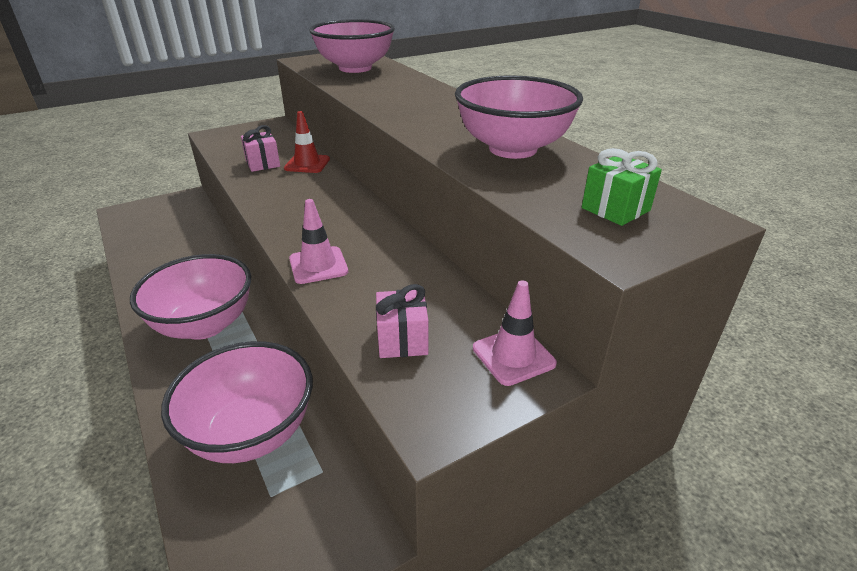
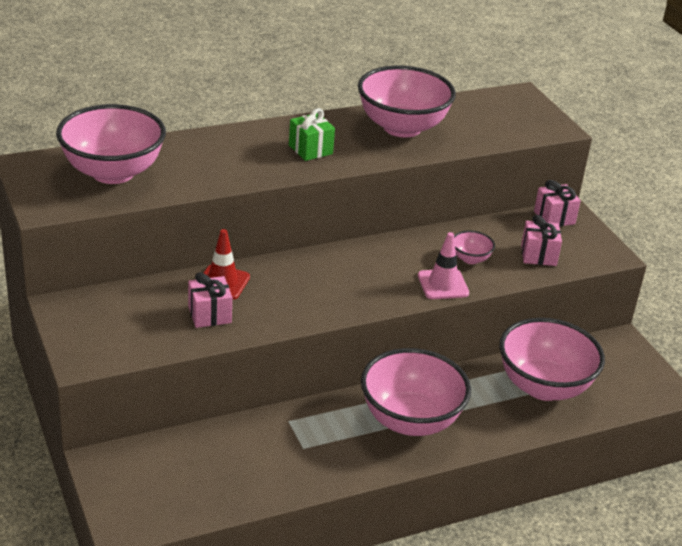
camera: 85 degrees left, 0 degrees up
pink traffic cone [473,280,557,386] -> pink gift [534,180,581,227]
green gift [582,148,662,226] -> green gift moved to [289,108,335,161]
none -> pink bowl [454,231,495,264]

